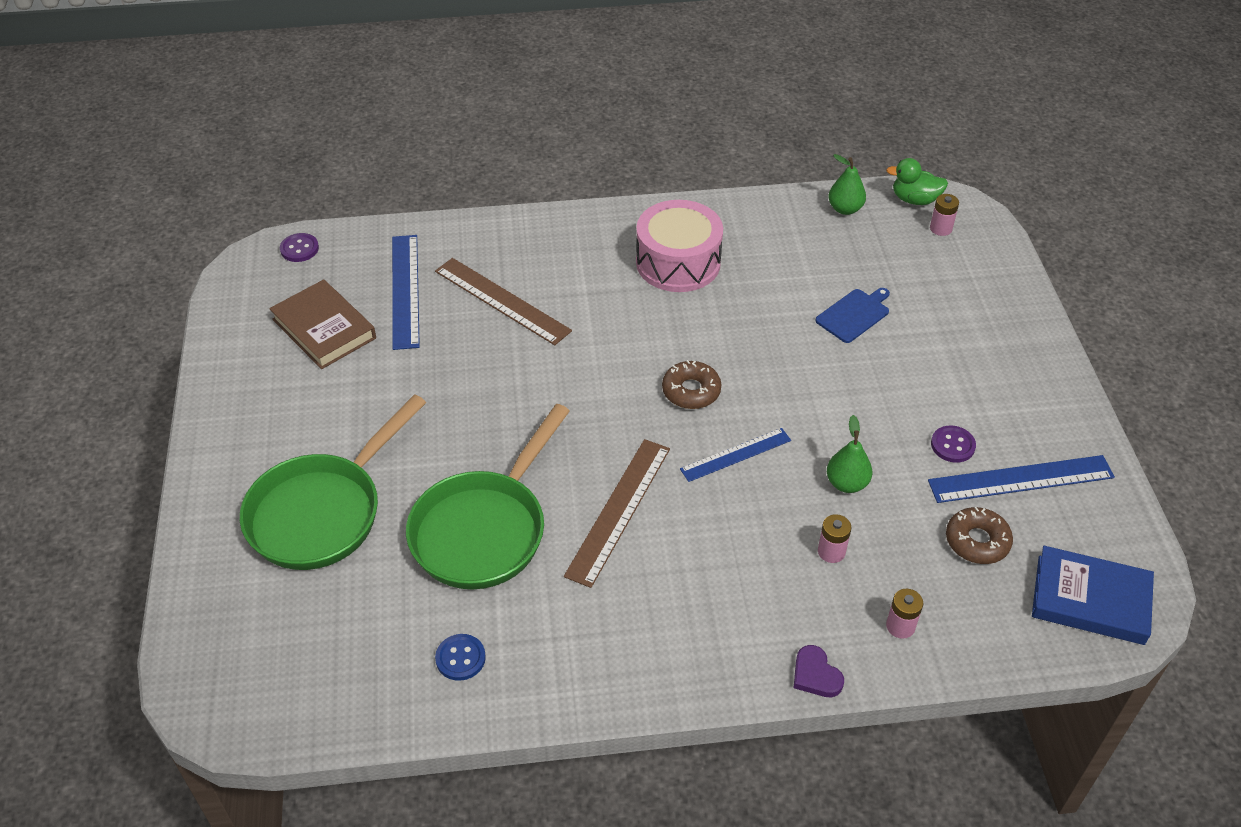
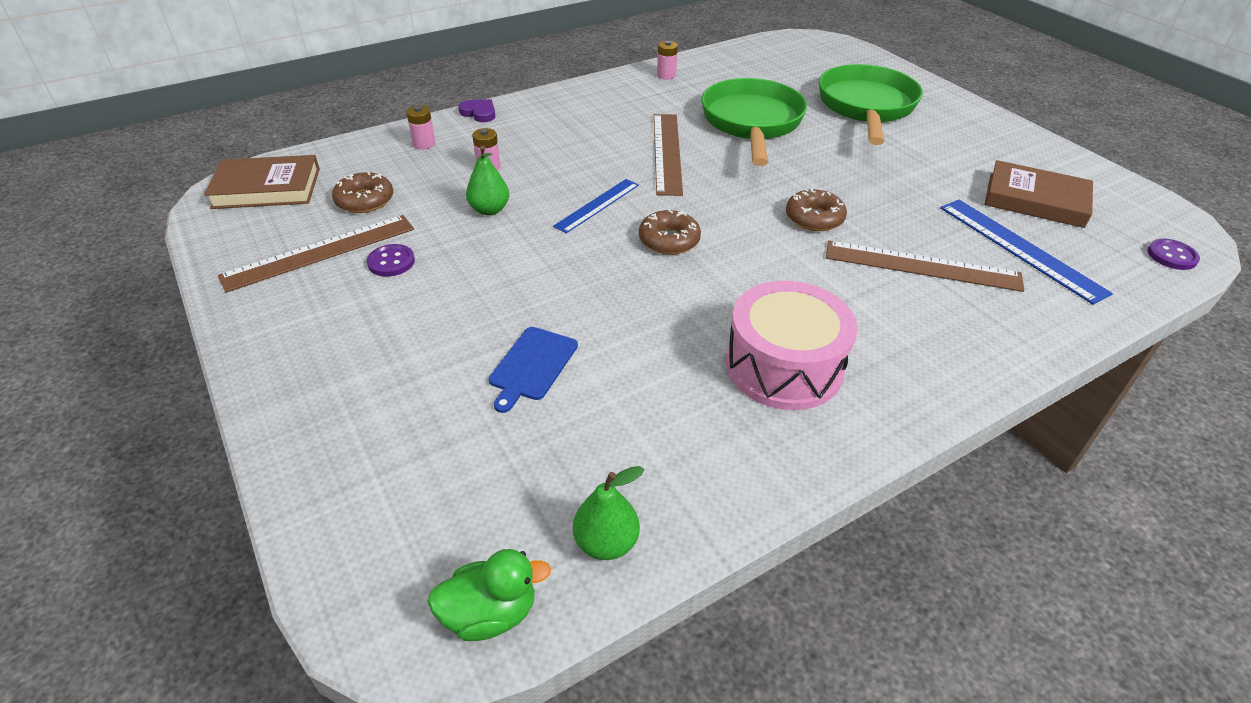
camera: 155 degrees right, 5 degrees down
blue button [435,634,486,681] -> none
blue ruler [928,455,1115,503] -> brown ruler [218,215,414,293]
pink battery [930,194,959,236] -> pink battery moved to [657,41,678,80]
blue book [1032,546,1154,645] -> brown book [204,155,320,209]
none -> brown donut [786,188,847,231]

